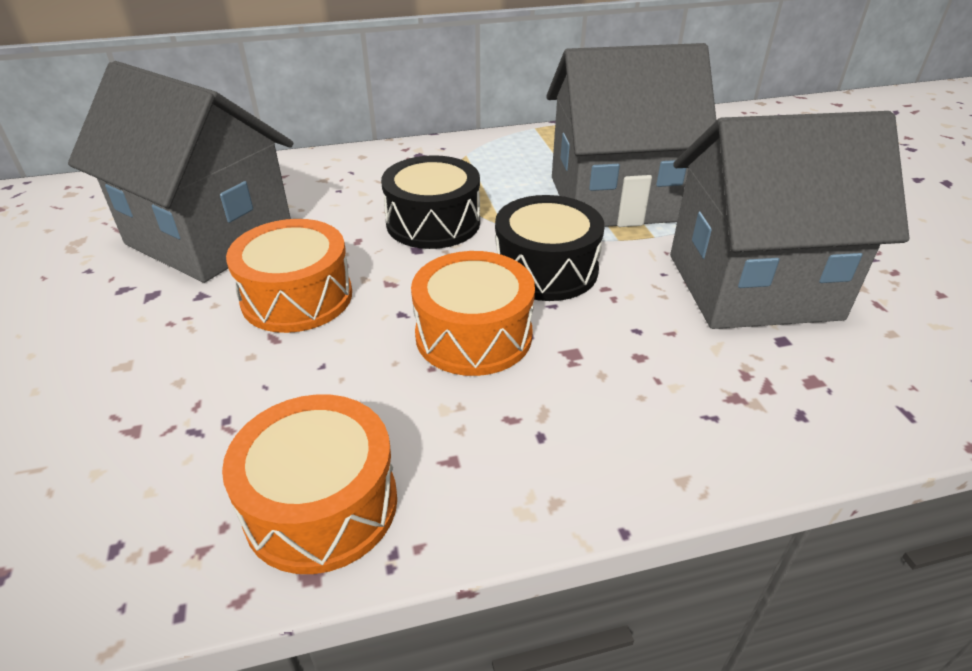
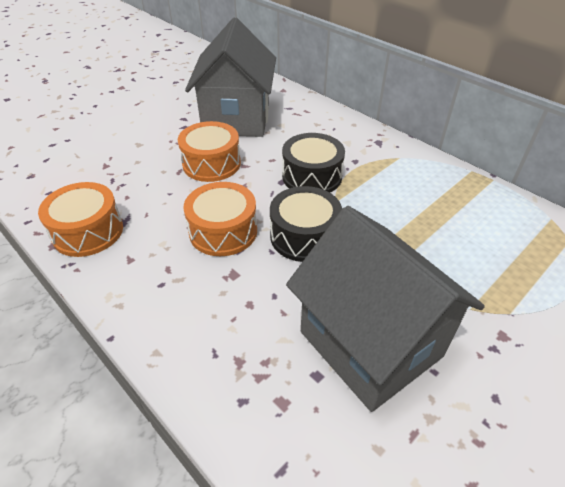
camera: 60 degrees right, 5 degrees up
grey house [546,43,716,227] -> none

